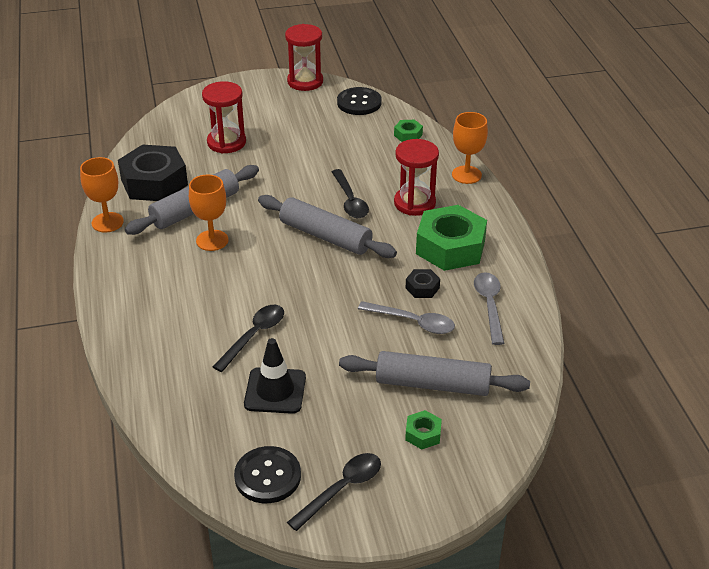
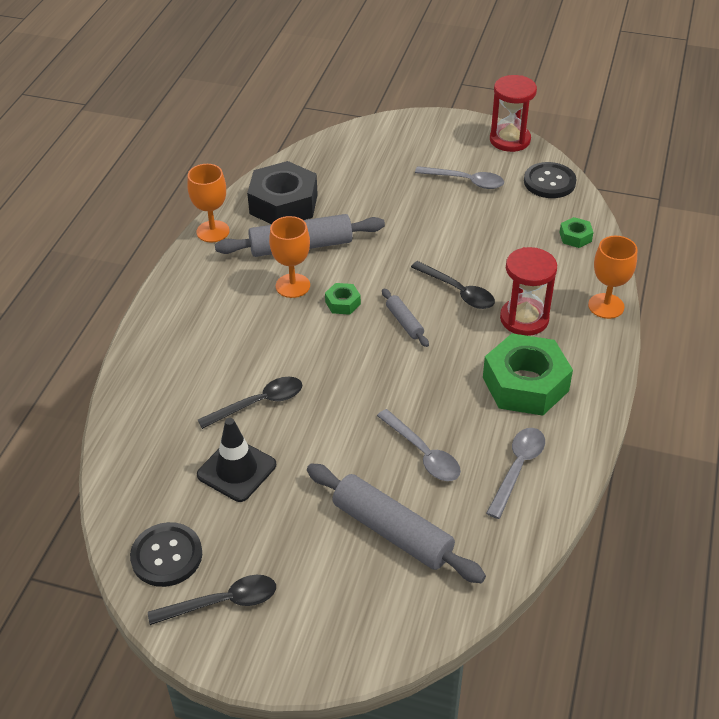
camera: 30 degrees right, 5 degrees up
red hourglass [202,81,246,153] -> none
grey rolling pin [258,195,397,258] -> grey rolling pin [382,288,429,347], size x0.49
black spoon [332,169,369,218] -> black spoon turned 60 degrees counterclockwise [411,261,495,309]
green nut [405,410,442,449] -> green nut moved to [325,283,361,315]
black nut [406,269,440,298] -> none
none -> grey spoon [415,166,504,189]

